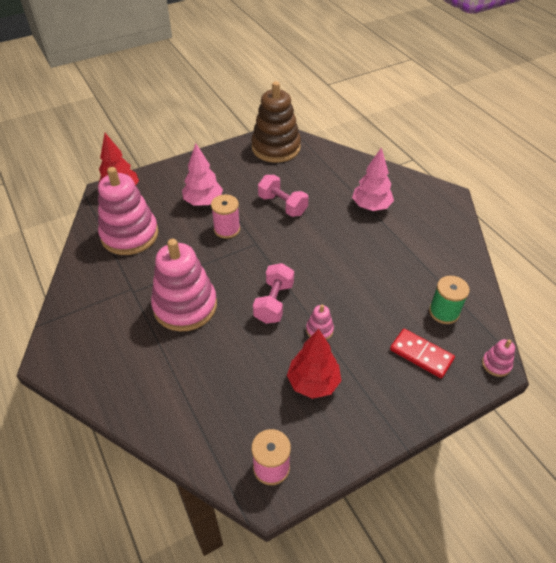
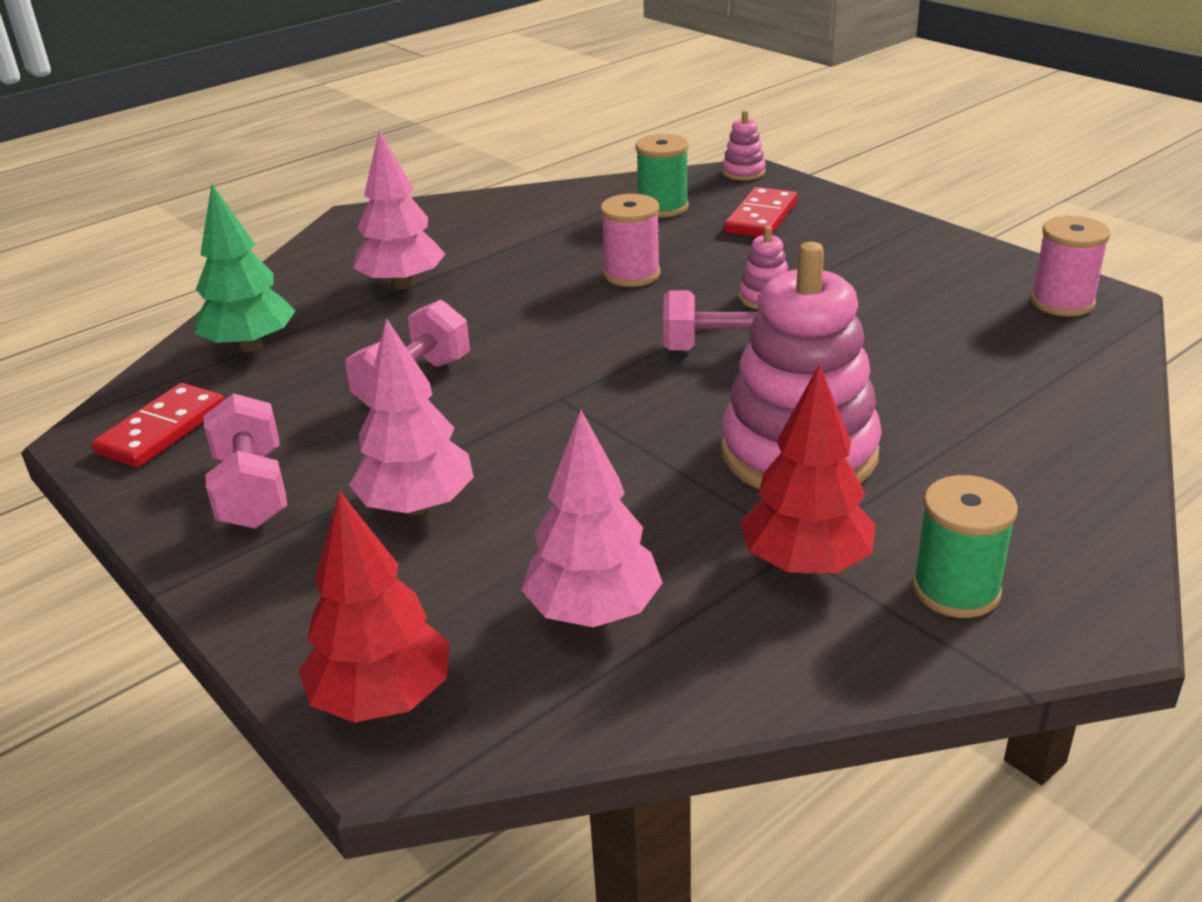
camera: 100 degrees left, 15 degrees down
pink stacking toy [98,167,159,255] -> pink tree [521,410,663,627]
pink spool [211,195,240,239] -> pink spool moved to [600,194,660,287]
brown stacking toy [251,81,301,163] -> red domino [92,383,224,468]
red tree [287,329,341,399] -> red tree moved to [740,364,876,574]
none -> green tree [195,184,295,352]
none -> pink dumbbell [203,393,287,529]
none -> green spool [913,475,1018,618]

